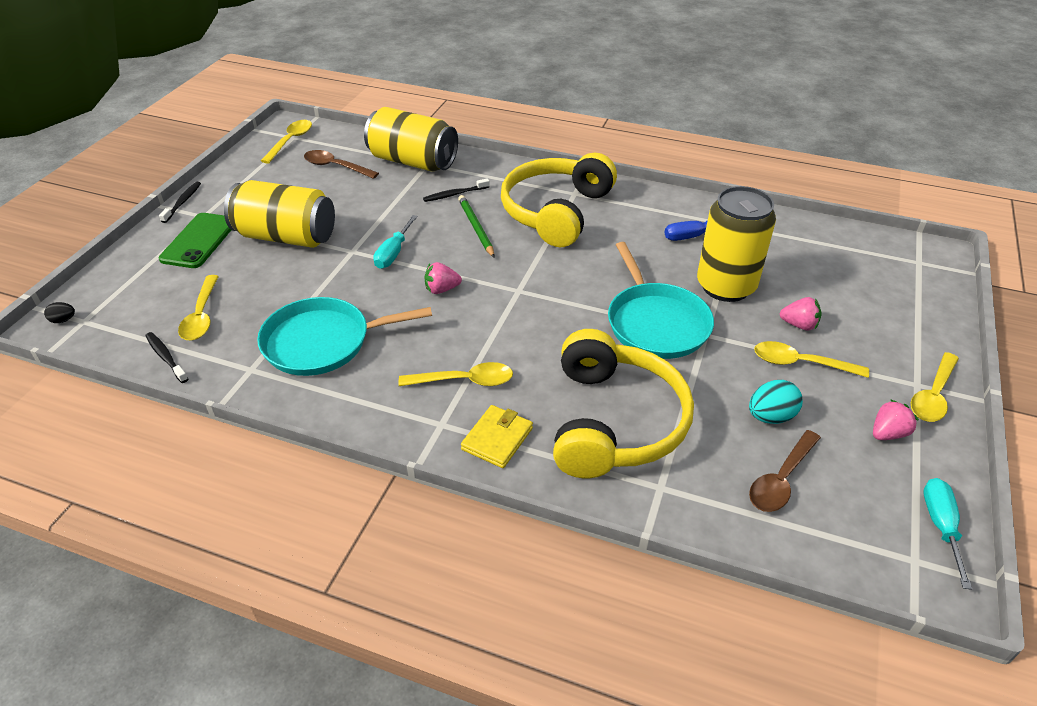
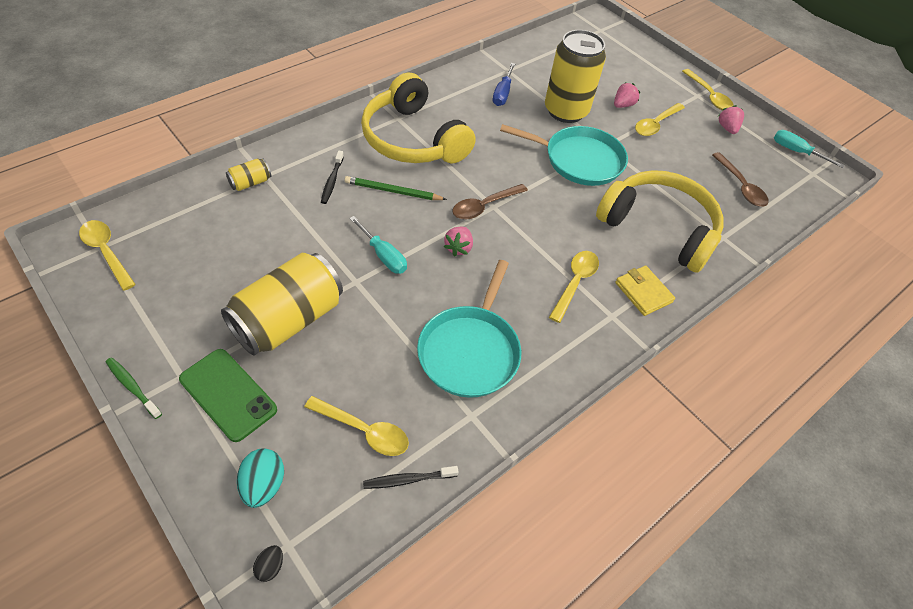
camera: 65 degrees left, 10 degrees up
black toothbrush [159,182,201,223] -> green toothbrush [106,358,162,419]
brown spoon [304,150,379,179] -> brown spoon moved to [452,184,528,220]
yellow can [364,107,458,172] -> yellow can [226,159,271,191], size x0.43
turquoise egg [749,380,803,424] -> turquoise egg moved to [237,449,284,508]

